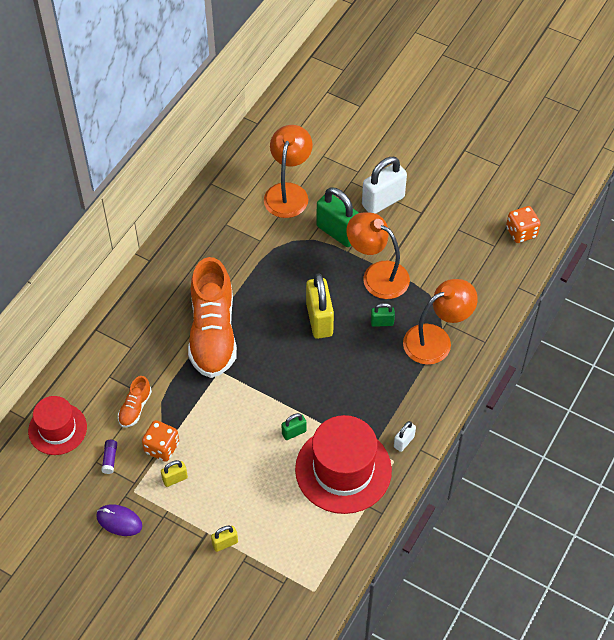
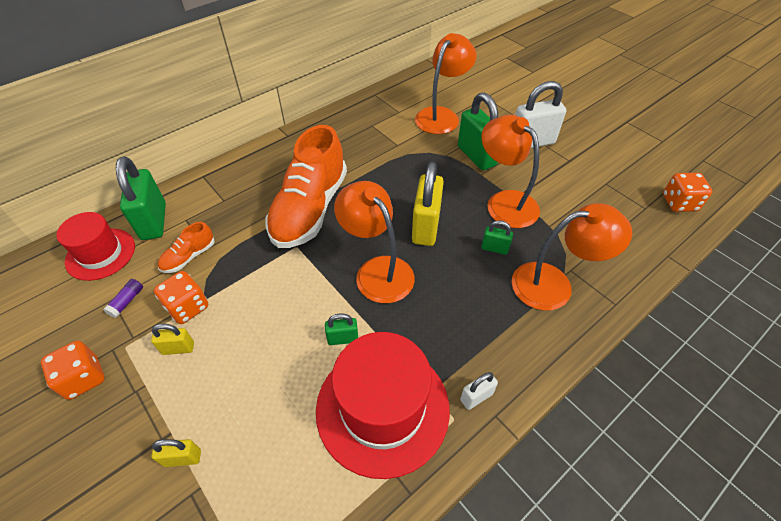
camera: 20 degrees right, 5 degrees down
purple mouse [96,504,142,536] -> orange dice [41,340,105,400]
none -> green padlock [116,156,166,240]
none -> orange lamp [334,181,415,303]

